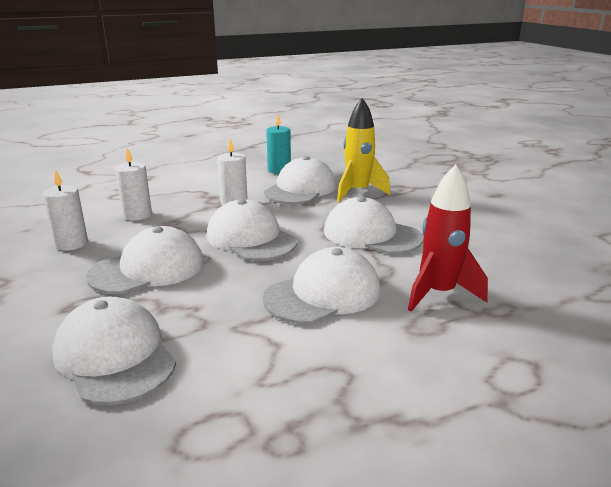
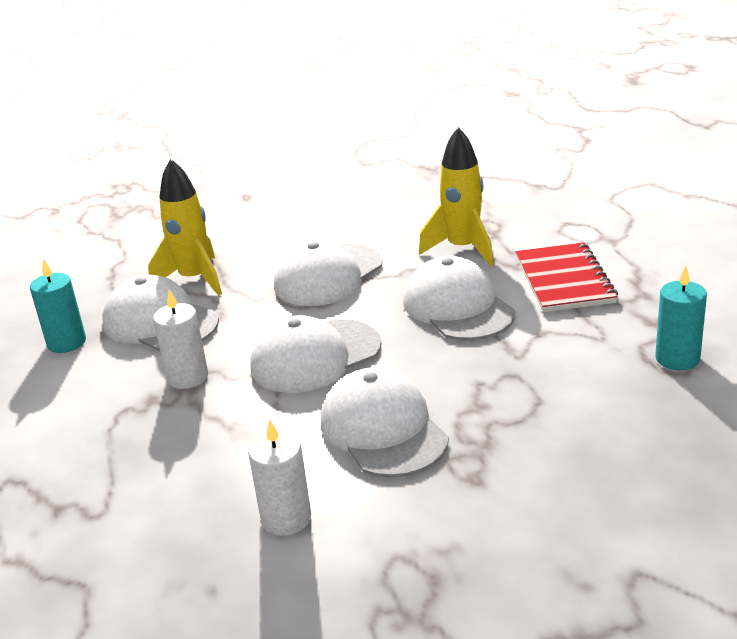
camera: 80 degrees left, 5 degrees up
white cap [52,297,176,405] -> none
white candle [115,148,152,221] -> none
red rocket [408,164,488,312] -> yellow rocket [419,127,494,266]
none -> red notebook [516,242,618,312]
none -> turquoise candle [655,265,707,370]

